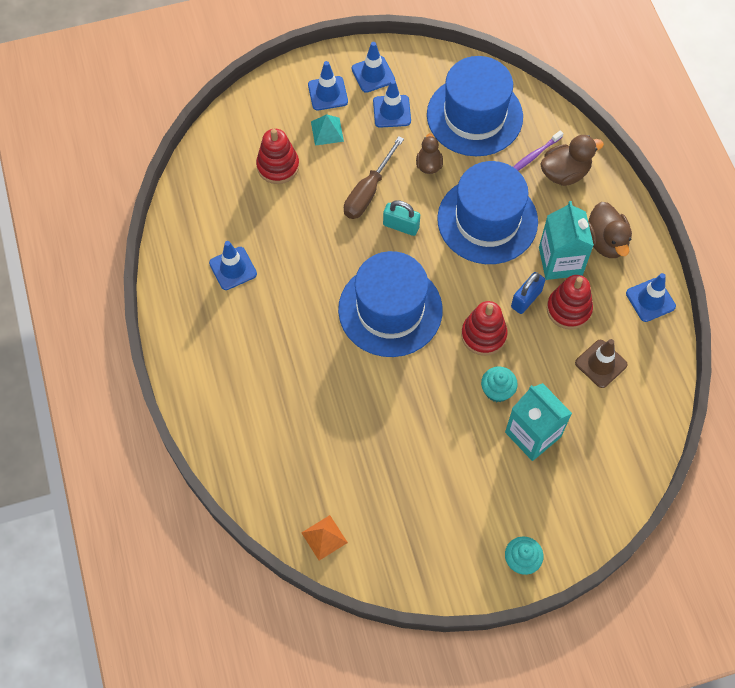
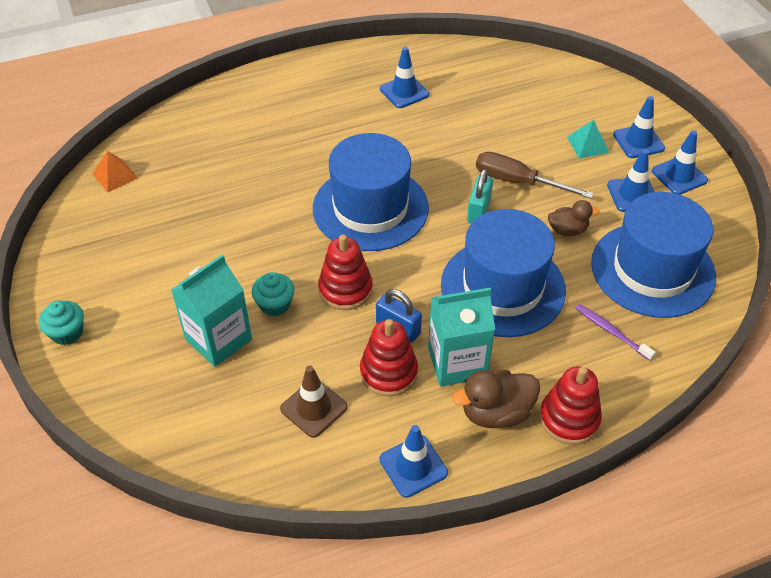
camera: 85 degrees right, 15 degrees down
red stacking toy [256,129,299,184] -> red stacking toy moved to [539,366,602,445]
brown duck [540,135,604,186] -> none

